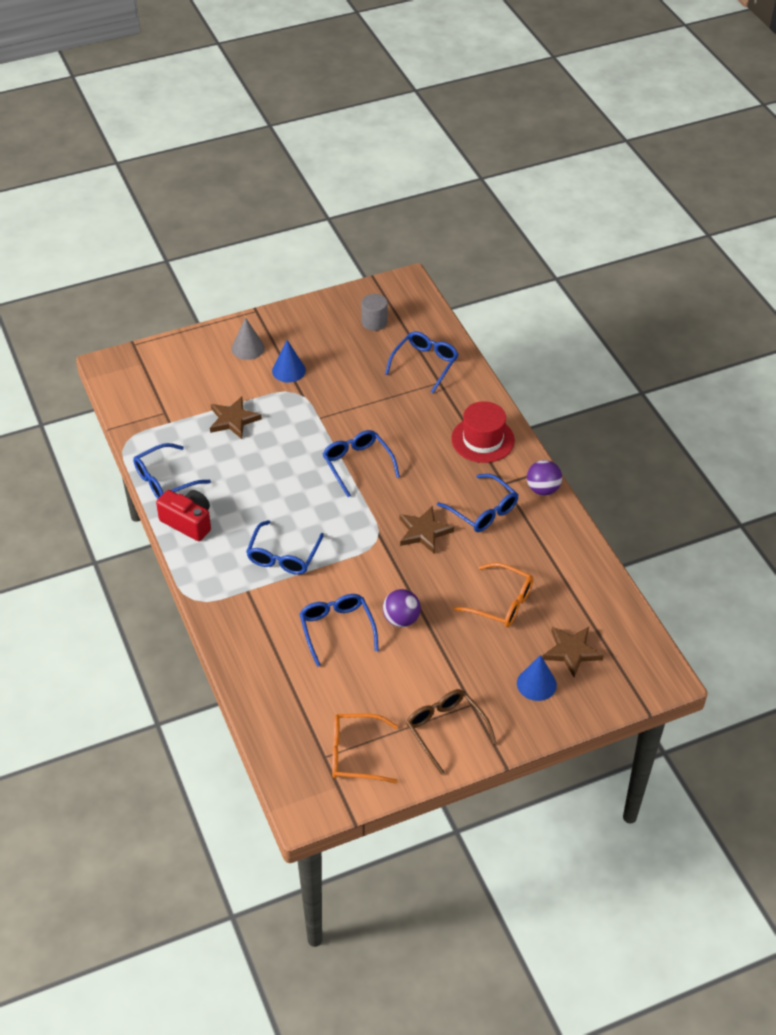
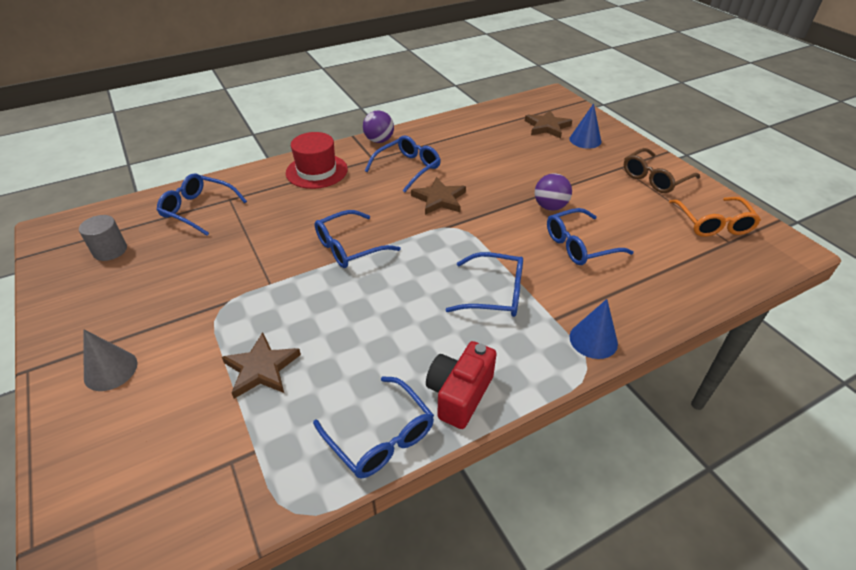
camera: 95 degrees left, 5 degrees down
blue cone [272,340,306,382] -> blue cone moved to [570,299,618,359]
orange glasses [454,563,533,627] -> none

